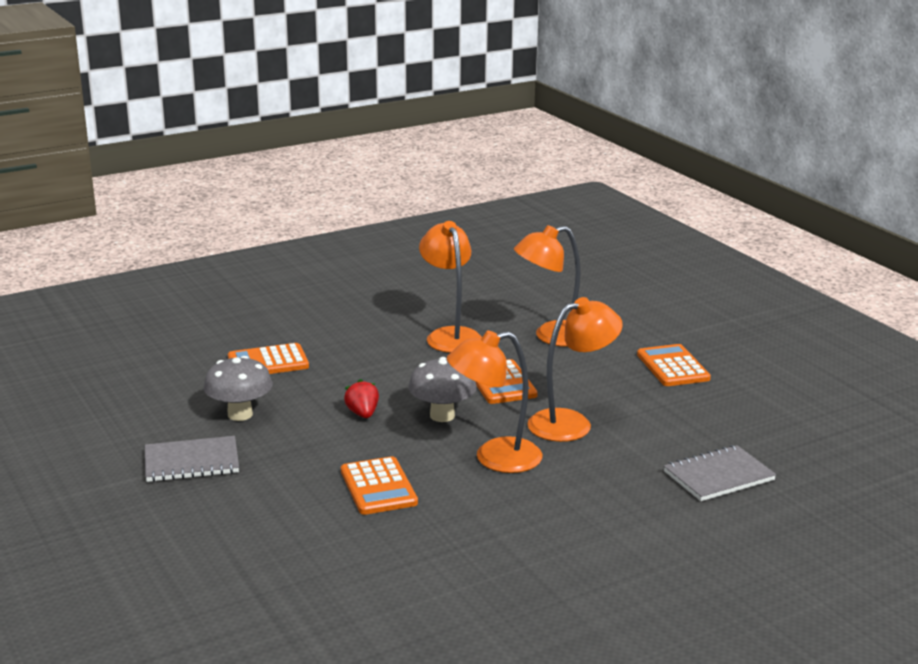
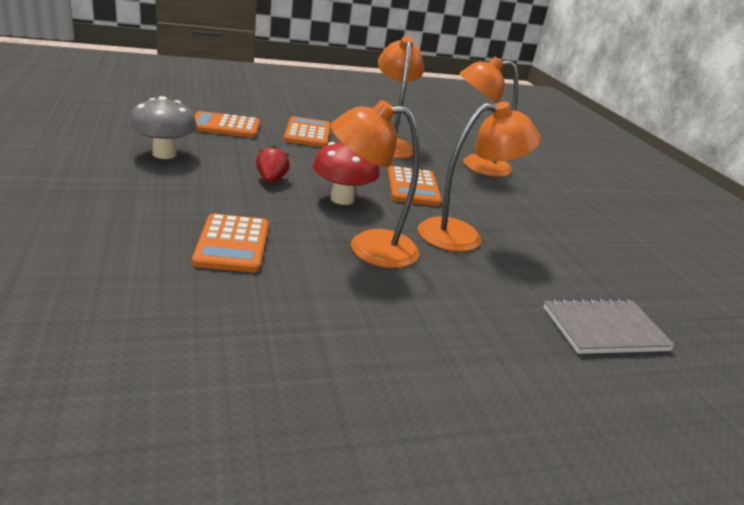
camera: 10 degrees right, 5 degrees up
grey notebook [145,436,239,482] -> none
grey mushroom [408,357,477,422] -> red mushroom [313,142,380,205]
orange calculator [637,344,711,386] -> orange calculator moved to [284,116,331,147]

